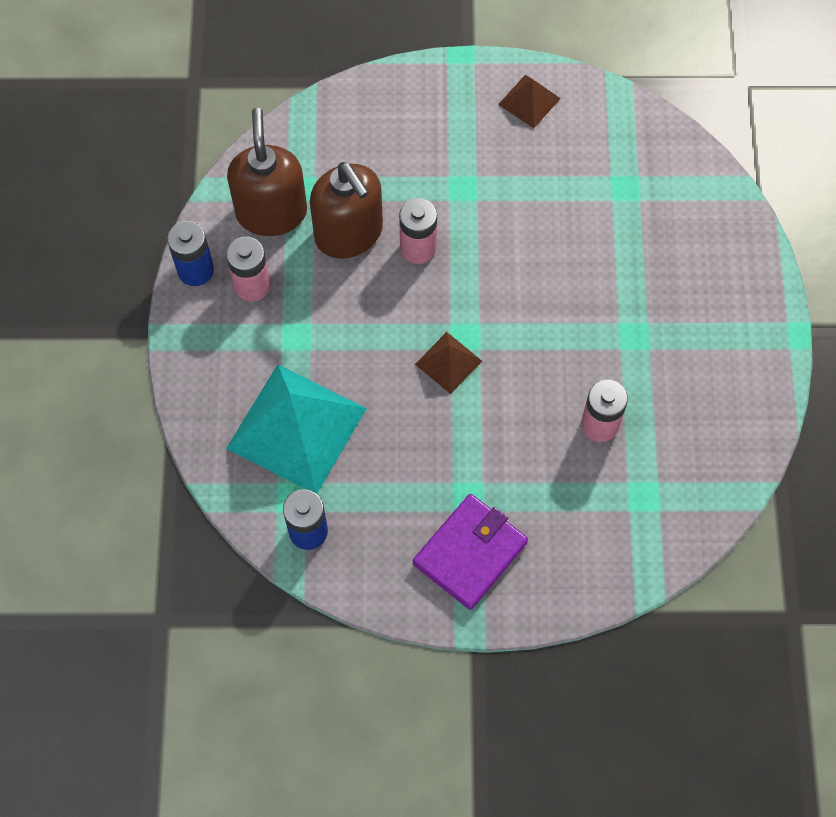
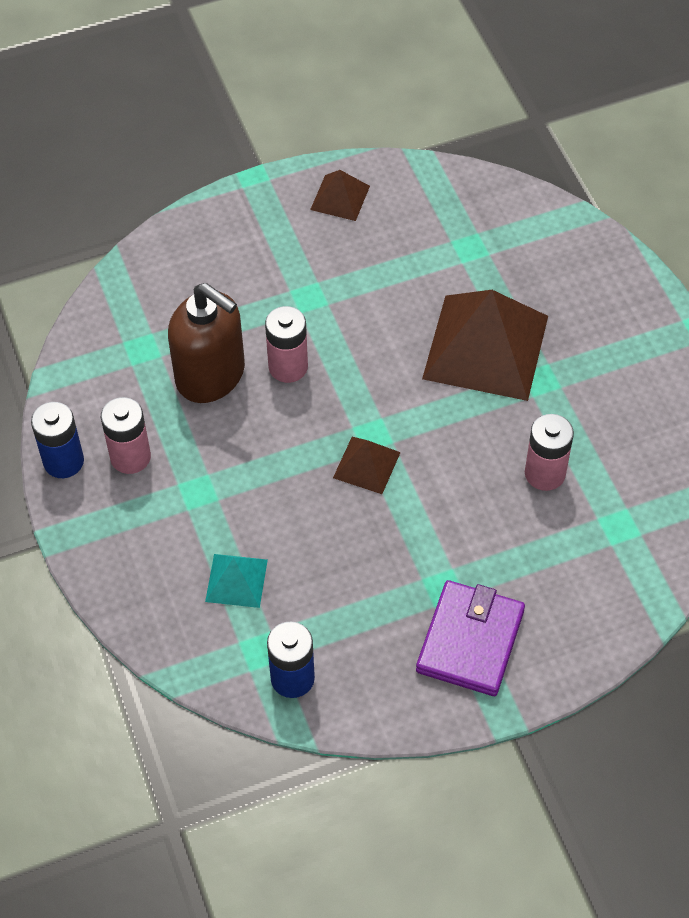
camera: 20 degrees left, 10 degrees down
turquoise pyramid [226,364,367,494] -> turquoise pyramid [205,554,268,608], size x0.47
brown soap dispenser [227,108,307,236] -> none
none -> brown pyramid [422,290,548,401]

